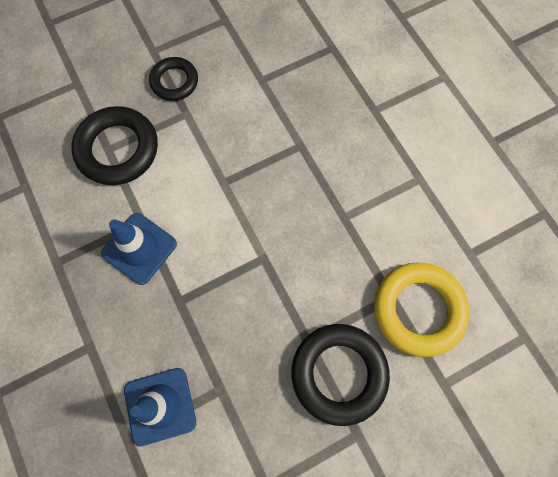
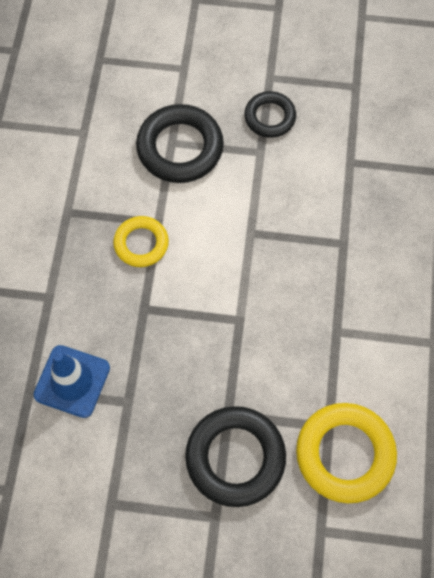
camera: 35 degrees right, 5 degrees down
blue traffic cone [101,213,177,285] -> yellow ring [113,216,169,267]

